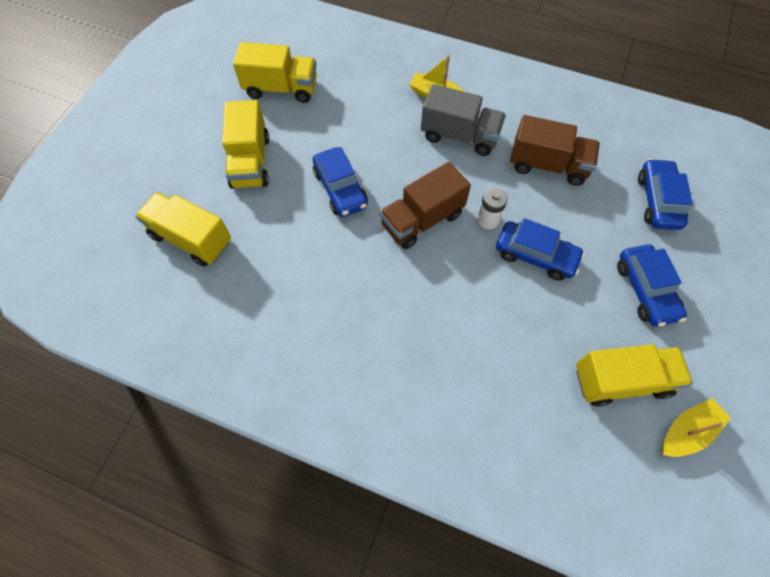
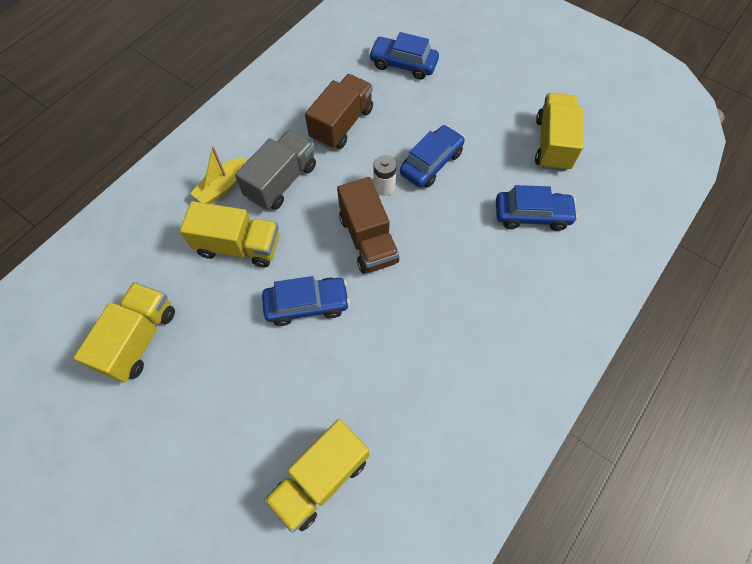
camera: 75 degrees left, 0 degrees up
yellow truck [222,100,269,189] -> yellow truck moved to [180,201,279,268]
blue car [617,244,687,327] -> blue car moved to [496,185,578,231]
yellow boat [661,398,731,457] -> none

